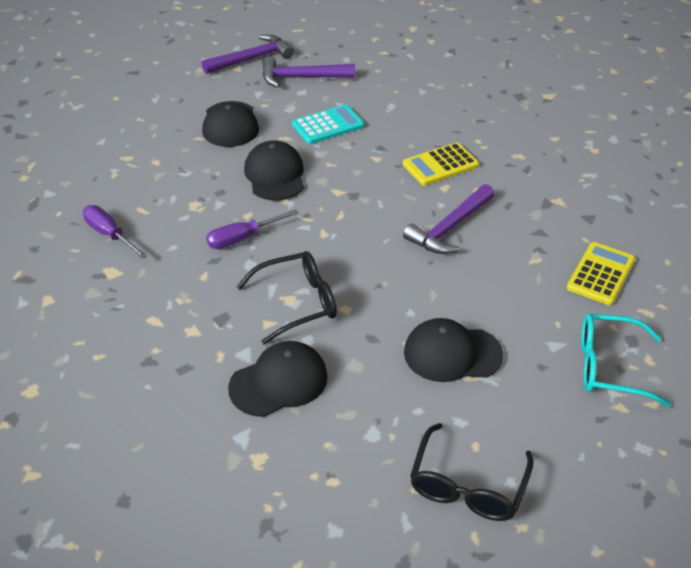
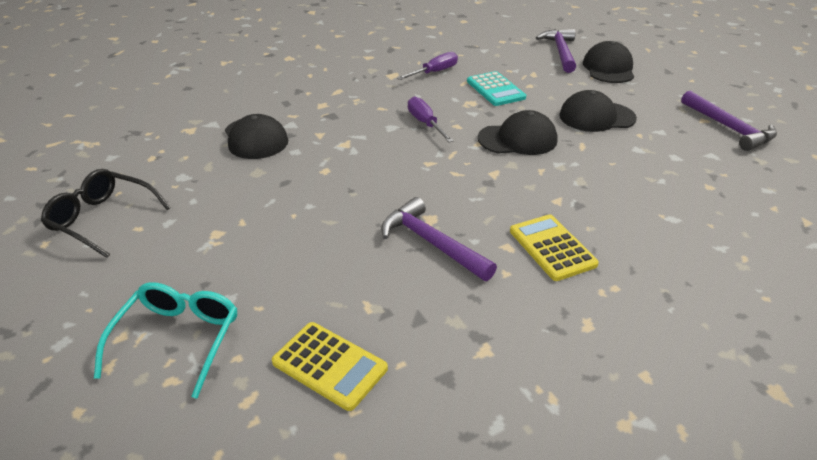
camera: 95 degrees right, 5 degrees down
black glasses [237,251,337,345] -> none
purple hammer [262,56,355,87] -> purple hammer moved to [536,29,576,73]
turquoise calculator [292,105,364,144] -> turquoise calculator moved to [467,71,526,106]
black cap [404,318,503,382] -> black cap moved to [583,41,634,83]

